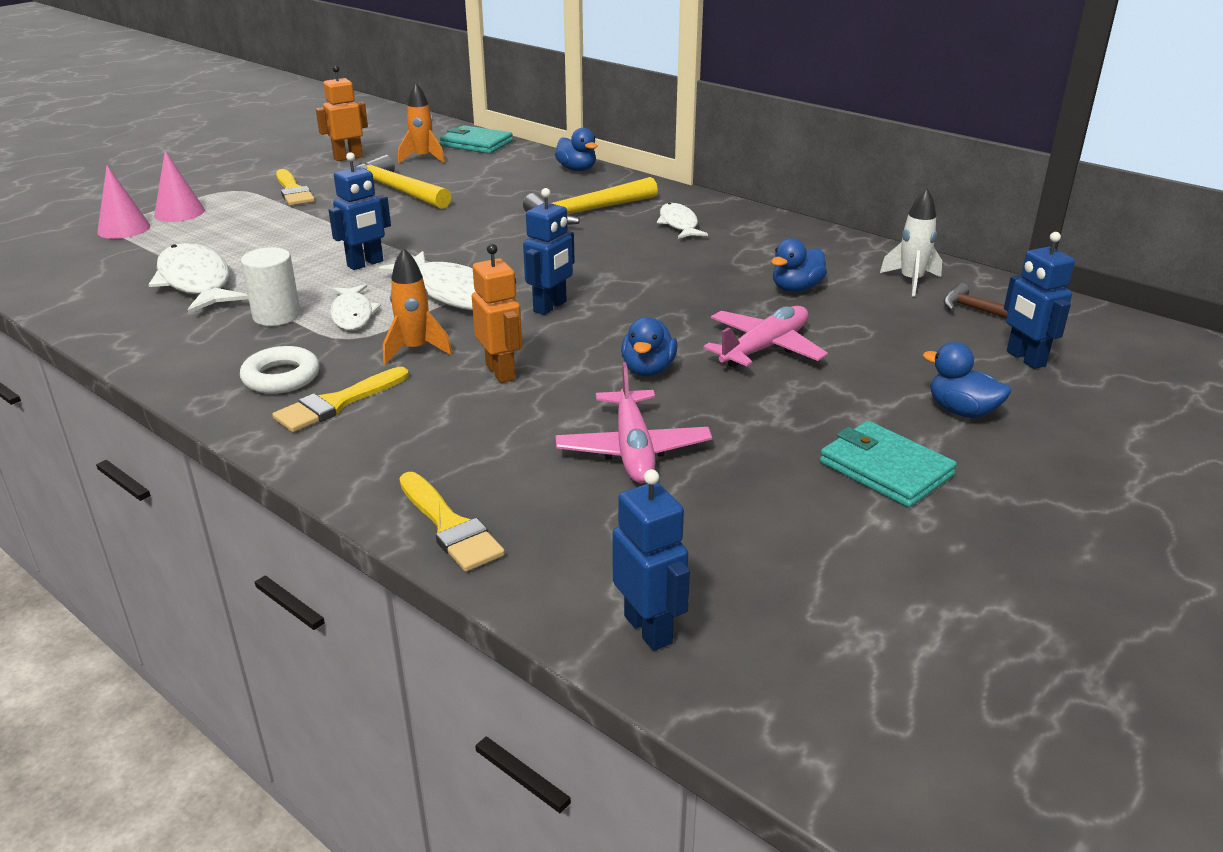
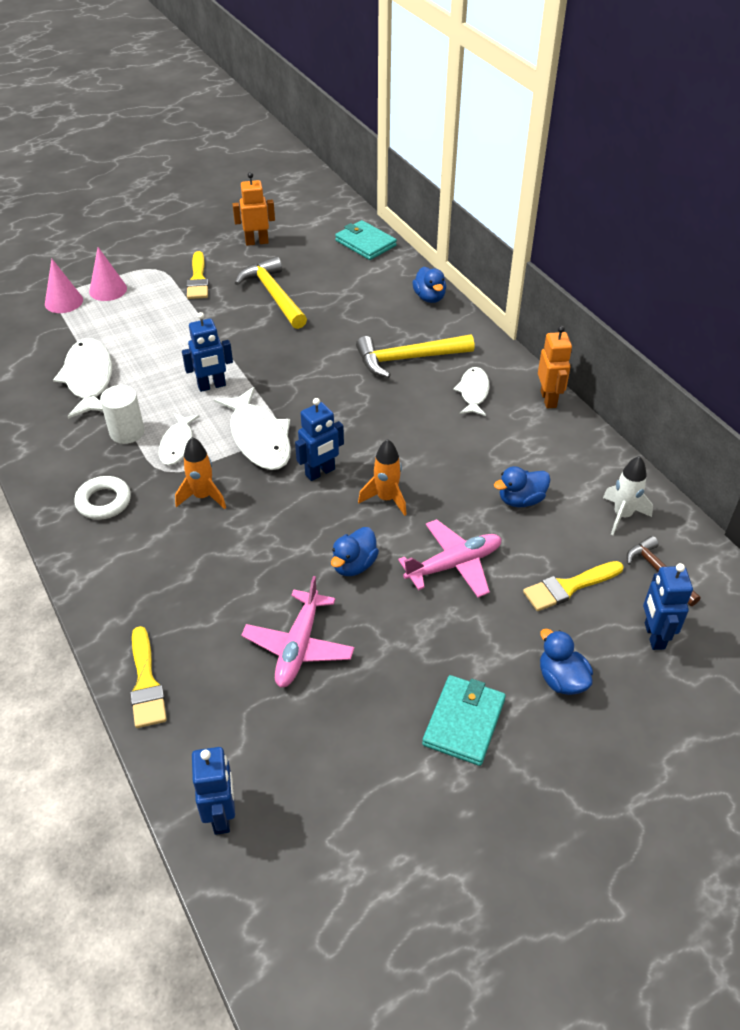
camera: 20 degrees right, 15 degrees up
yellow brush [272,367,409,432] -> yellow brush moved to [523,561,624,611]
orange rocket [398,83,445,163] -> orange rocket moved to [358,439,407,516]
orange robot [472,244,522,383] -> orange robot moved to [538,326,572,409]
turquoise wallet [820,421,957,508] -> turquoise wallet turned 45 degrees clockwise [422,675,506,766]

